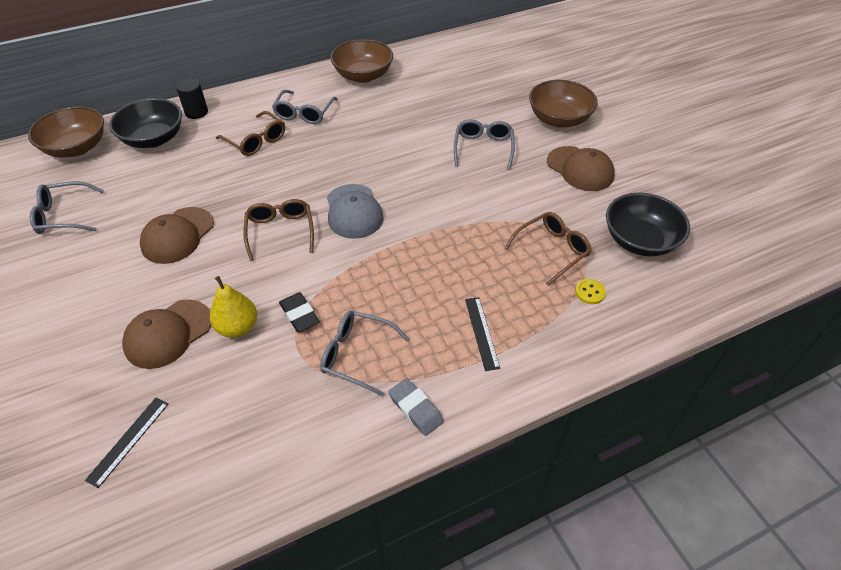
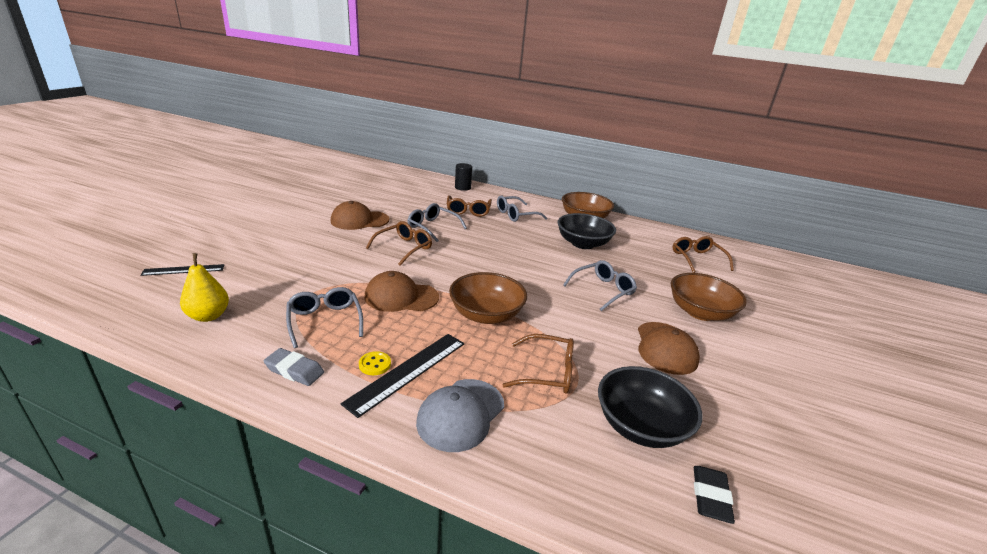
camera: 45 degrees right, 20 degrees down
brown bowl [28,106,104,158] -> brown bowl moved to [449,272,527,324]
grey glasses [30,181,104,234] -> grey glasses moved to [408,203,467,242]
black bowl [109,98,182,148] -> black bowl moved to [558,213,616,249]
brown cap [122,299,211,369] -> brown cap moved to [364,271,439,312]
yellow pear [210,276,257,338] -> yellow pear moved to [180,253,229,322]
black eraser [279,292,320,332] -> black eraser moved to [694,466,735,524]
grey cap [327,184,384,239] -> grey cap moved to [416,379,504,452]
grey eraser [389,378,444,436] -> grey eraser turned 75 degrees counterclockwise [264,348,324,386]
black ruler [465,297,500,371] -> black ruler [341,334,464,418], size x1.61
yellow button [575,279,606,304] -> yellow button moved to [359,351,391,375]
none -> brown glasses [673,236,734,273]

